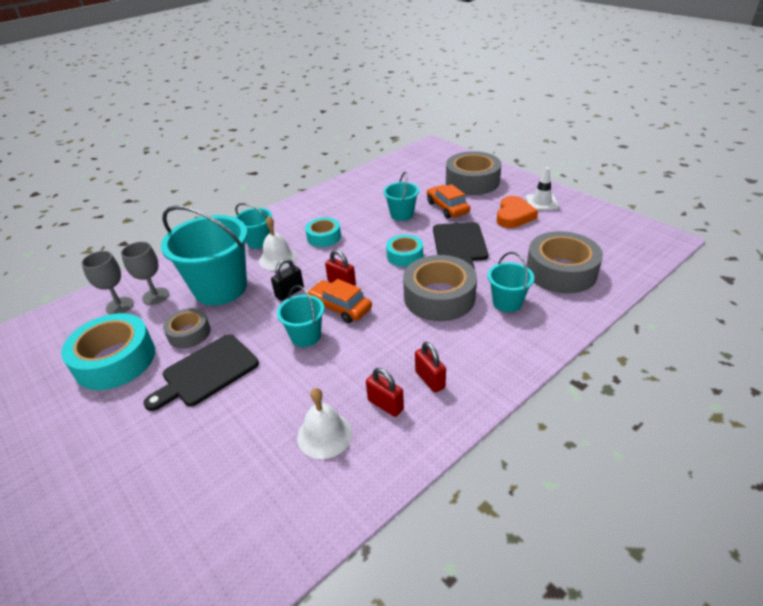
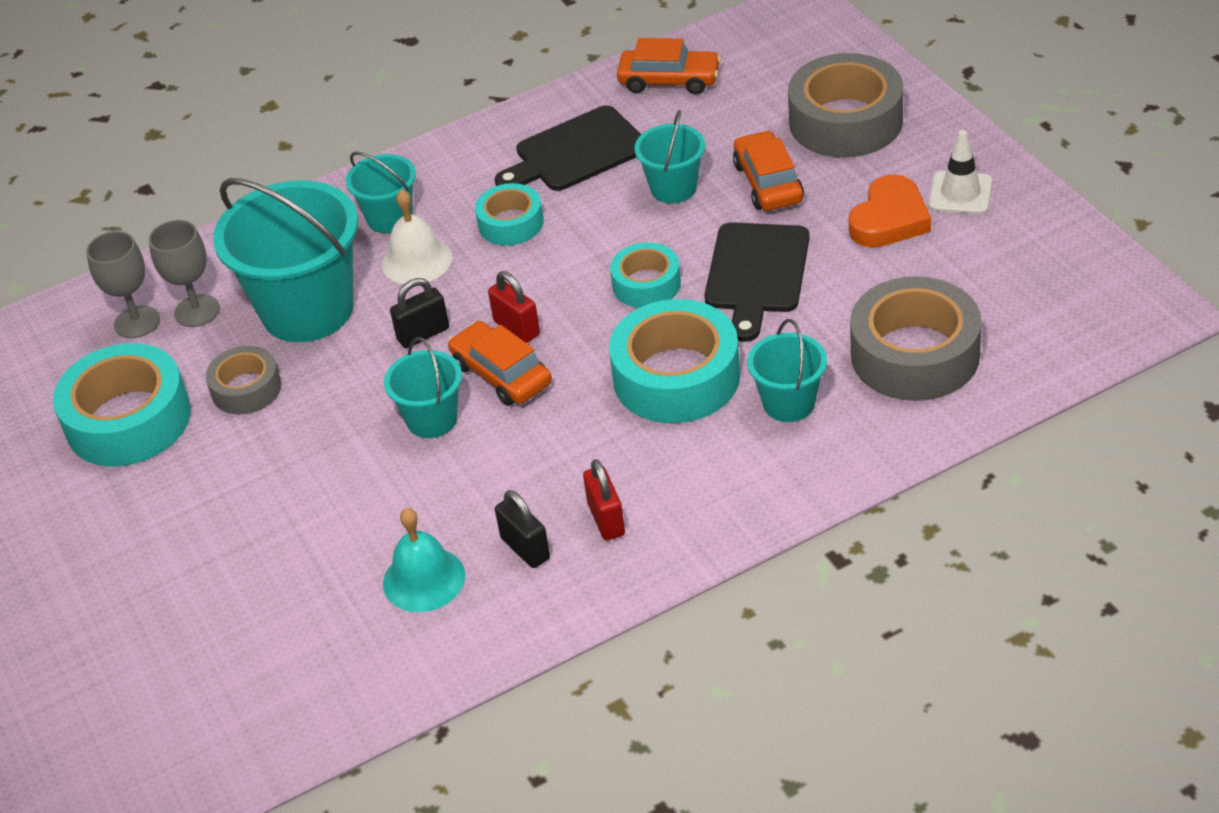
camera: 15 degrees right, 5 degrees up
black cutting board [144,334,259,411] -> black cutting board moved to [495,105,641,191]
white bell [297,388,352,459] -> turquoise bell [383,508,465,612]
red padlock [366,368,404,417] -> black padlock [495,490,550,568]
grey tape [403,255,477,321] -> turquoise tape [609,299,740,423]
none -> orange car [617,38,721,94]

